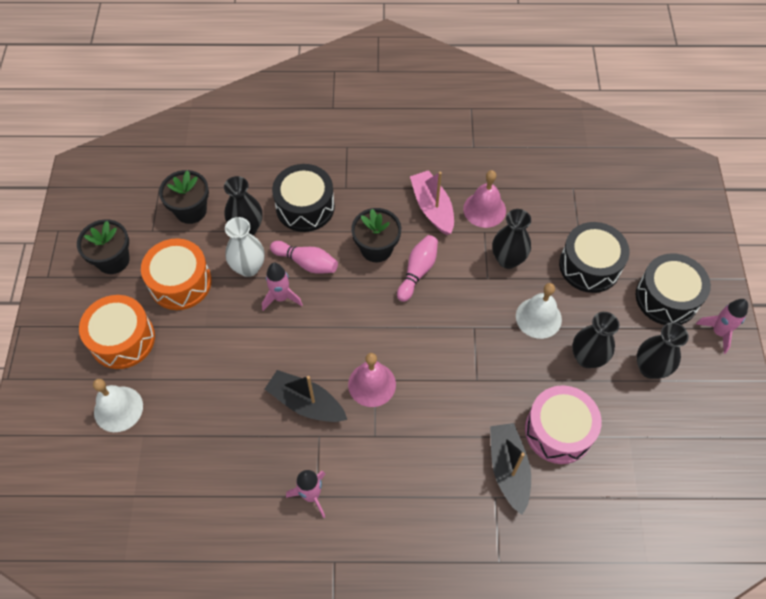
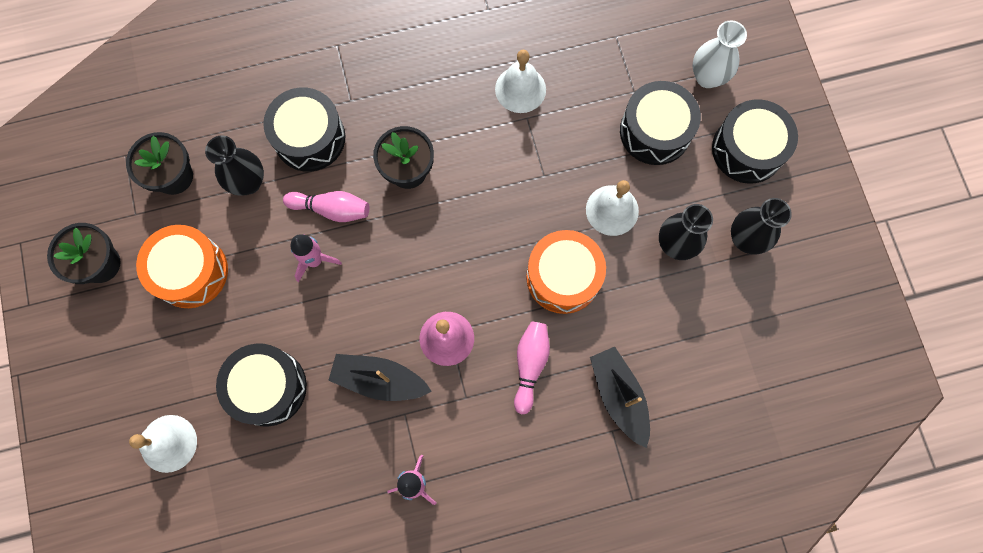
camera: 15 degrees left, 15 degrees up
orange drum [79,295,155,369] -> orange drum moved to [526,230,606,314]
white vase [225,217,265,277] -> white vase moved to [693,20,747,88]
pink bowling pin [397,235,438,302] -> pink bowling pin moved to [514,321,550,414]
pink boat [410,170,454,235] -> none
pink bell [463,170,506,228] -> white bell [495,50,546,113]
black vase [492,209,531,269] -> none
pink drum [525,385,602,464] -> none
pink rocket [696,299,748,354] -> none
none -> black drum [216,344,307,426]

